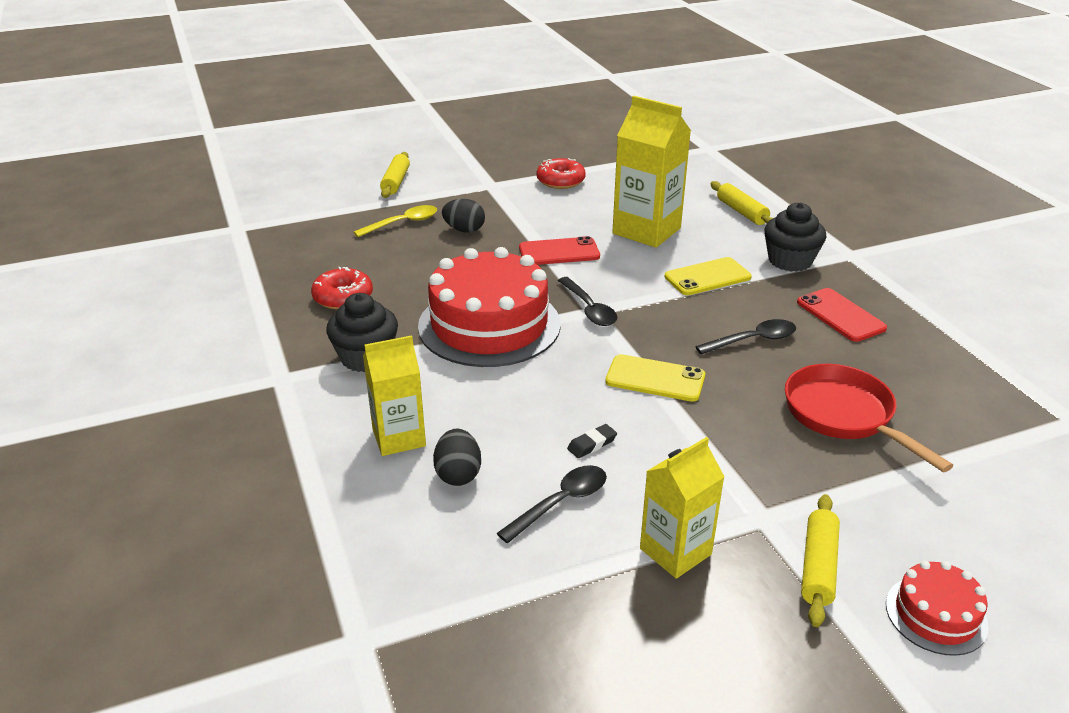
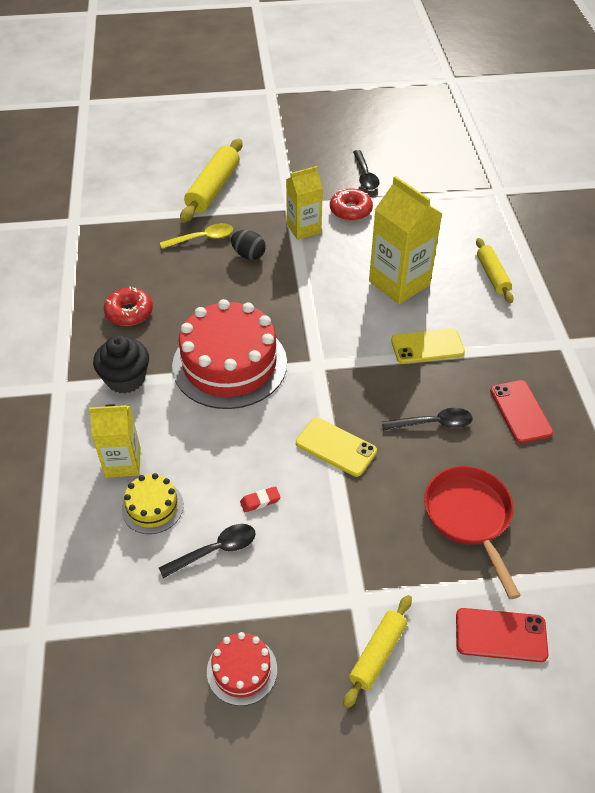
camera: 15 degrees right, 15 degrees up
yellow rolling pin [380,152,410,198] -> yellow rolling pin [180,139,242,223], size x1.63
black egg [433,429,481,486] -> yellow cake [122,473,184,534]
red phone [519,236,600,265] -> red phone moved to [456,608,549,662]
black spoon [558,277,617,326] -> black spoon moved to [353,150,380,190]
black eraser [567,424,617,458] -> red eraser [240,486,281,512]
yellow carton [640,437,725,579] -> yellow carton moved to [286,166,323,240]
black cupcake [764,202,826,272] -> none
red cake [886,560,989,656] -> red cake moved to [207,632,277,706]

